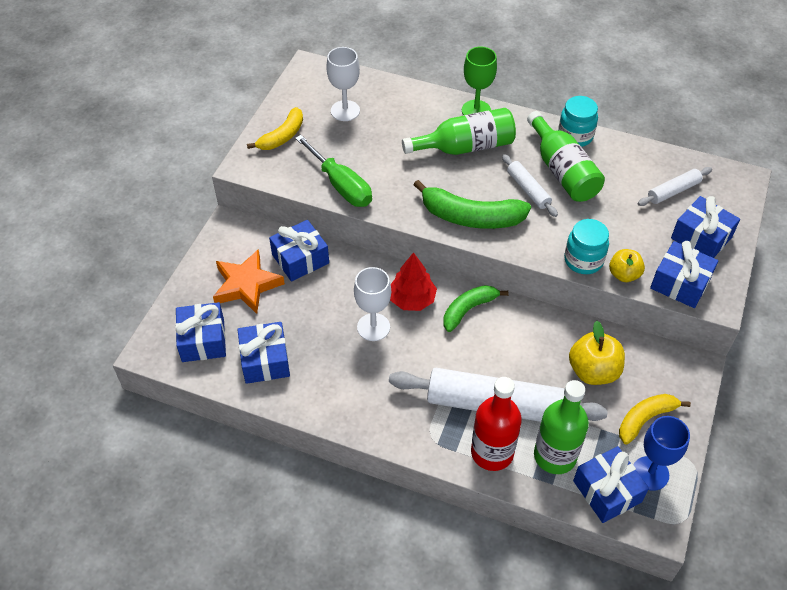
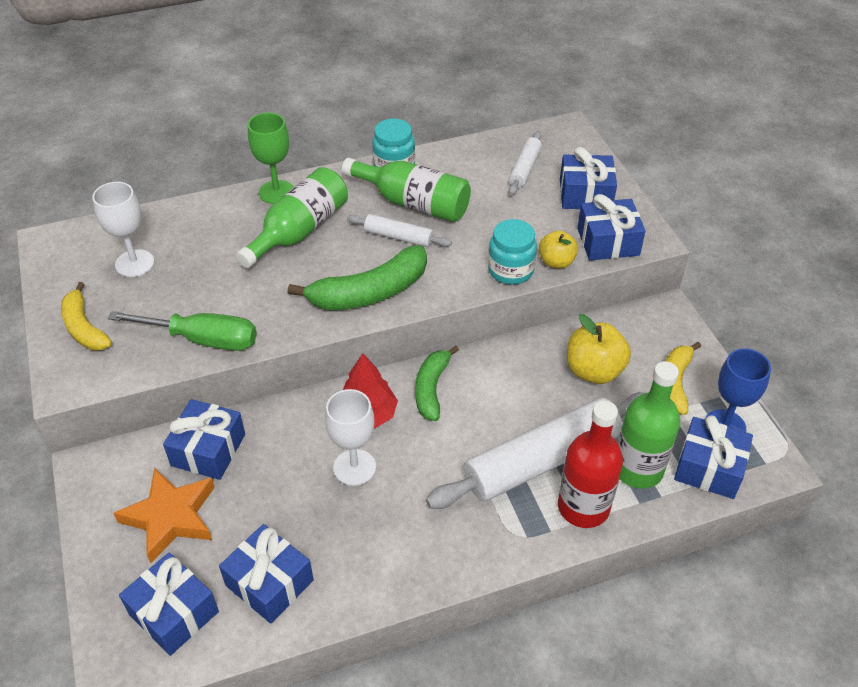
camera: 40 degrees left, 5 degrees down
yellow banana [247,107,303,150] -> yellow banana turned 150 degrees clockwise [61,282,112,350]

